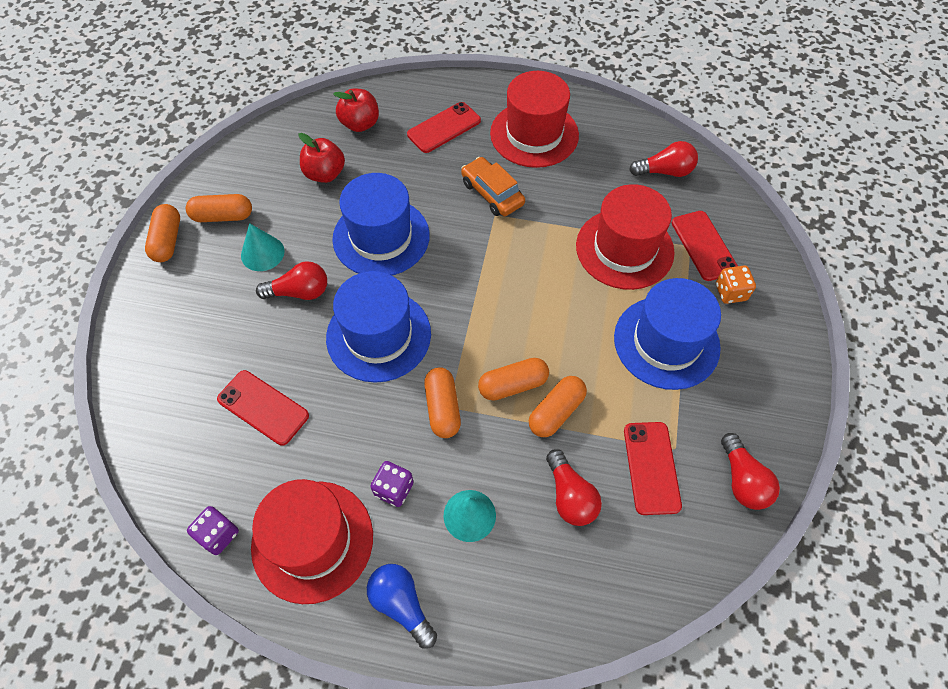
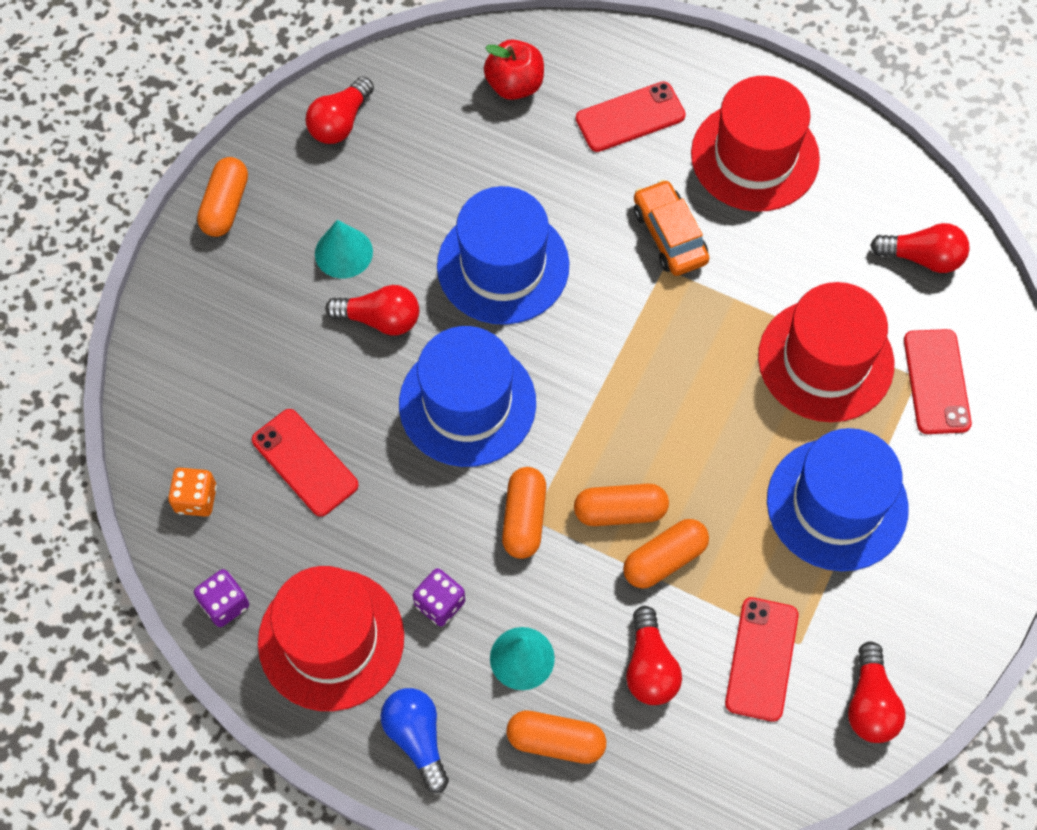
camera: 15 degrees right, 5 degrees up
orange capsule [186,194,252,222] -> orange capsule moved to [506,710,606,764]
red apple [299,133,345,183] -> none
orange dice [716,266,756,304] -> orange dice moved to [168,468,217,517]
none -> red light bulb [306,76,374,144]

